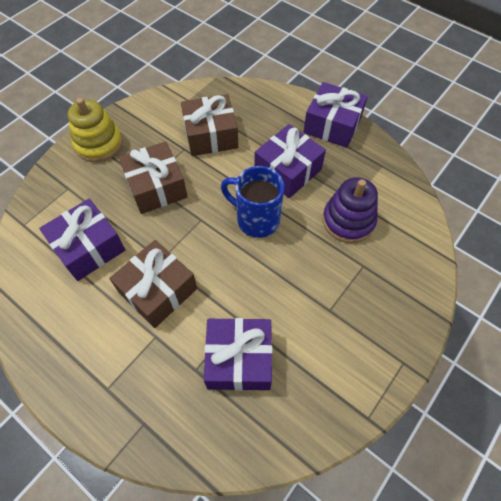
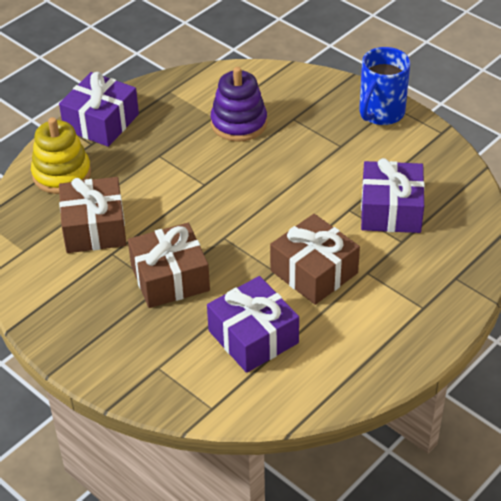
camera: 85 degrees left, 15 degrees down
yellow stacking toy [68,98,122,162] -> yellow stacking toy moved to [31,117,91,194]
blue mug [221,166,284,238] -> blue mug moved to [359,47,410,125]
purple gift [254,124,326,198] -> none

